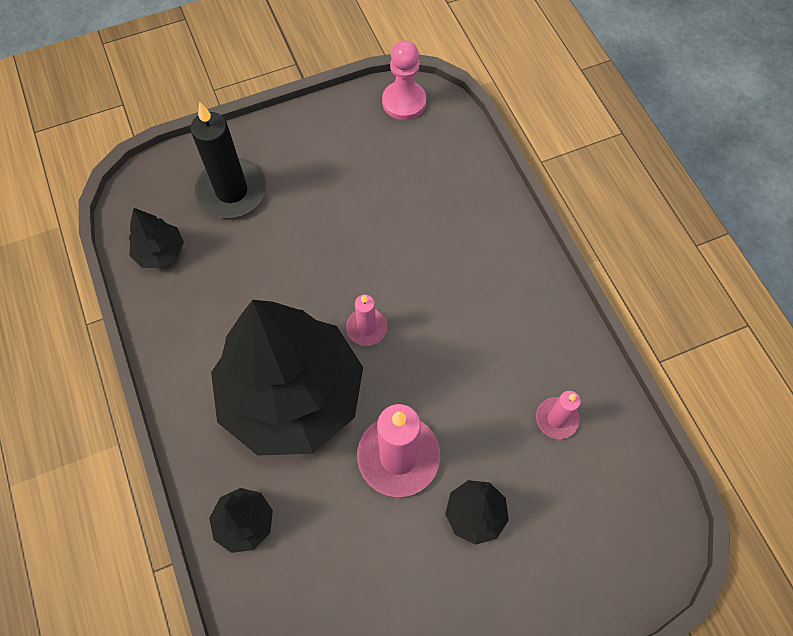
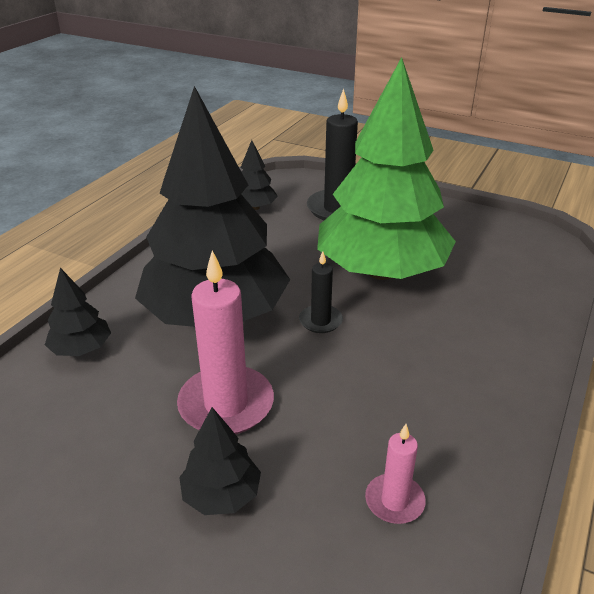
camera: 50 degrees right, 30 degrees down
pink candle [346,295,387,346] -> black candle [299,251,343,333]
pink pawn [382,40,426,120] -> none
none -> green tree [317,57,456,280]

